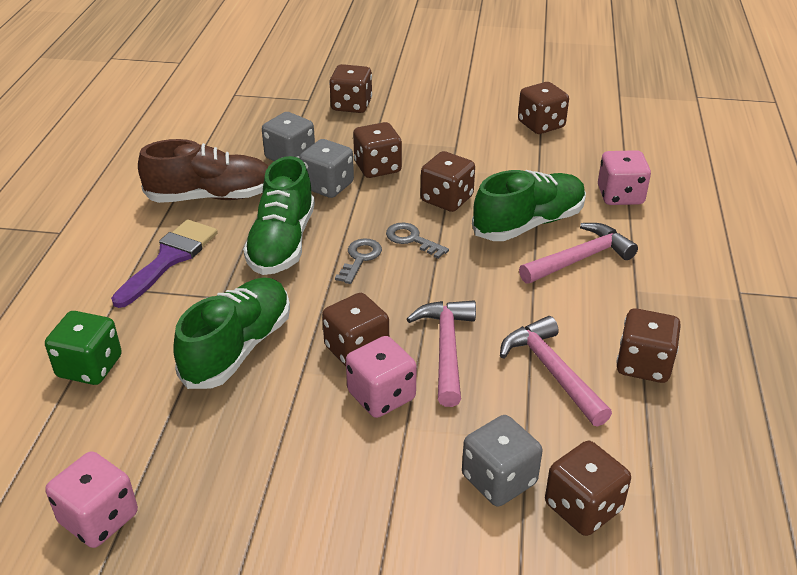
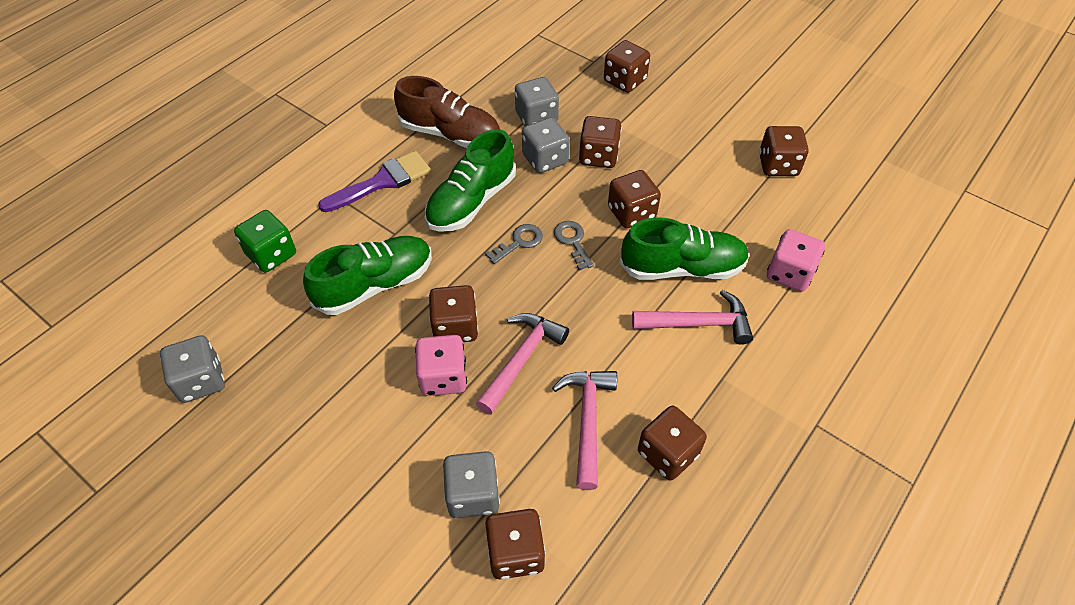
camera: 30 degrees right, 15 degrees up
pink dice [45,451,138,548] -> grey dice [160,335,225,403]

